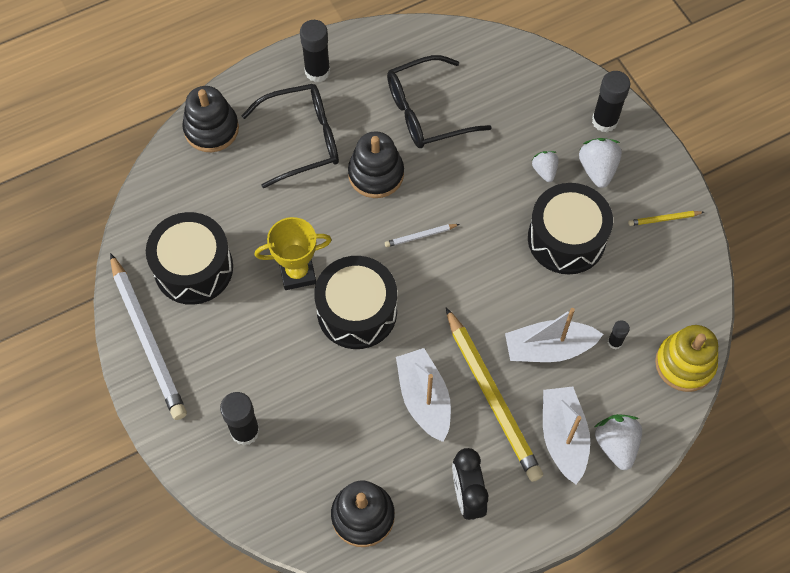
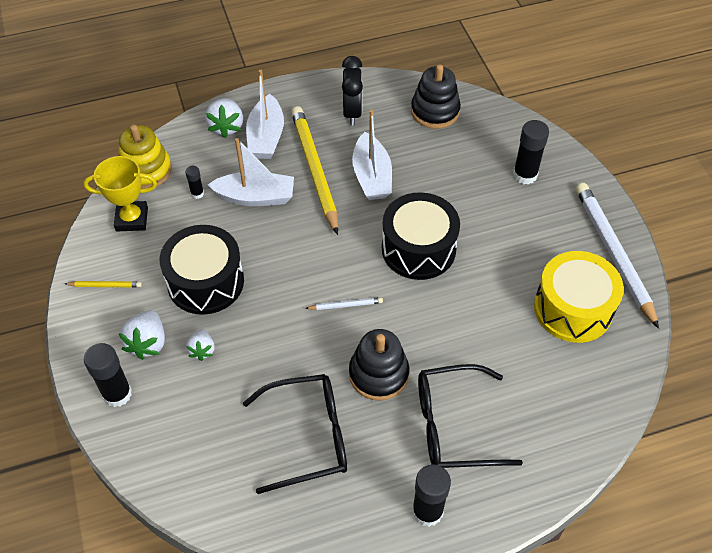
camera: 170 degrees left, 10 degrees down
black drum [146,212,233,305] -> yellow drum [534,251,624,343]
black stacking toy [182,86,239,152] -> none
yellow trophy [254,217,332,290] -> yellow trophy moved to [83,156,157,232]

